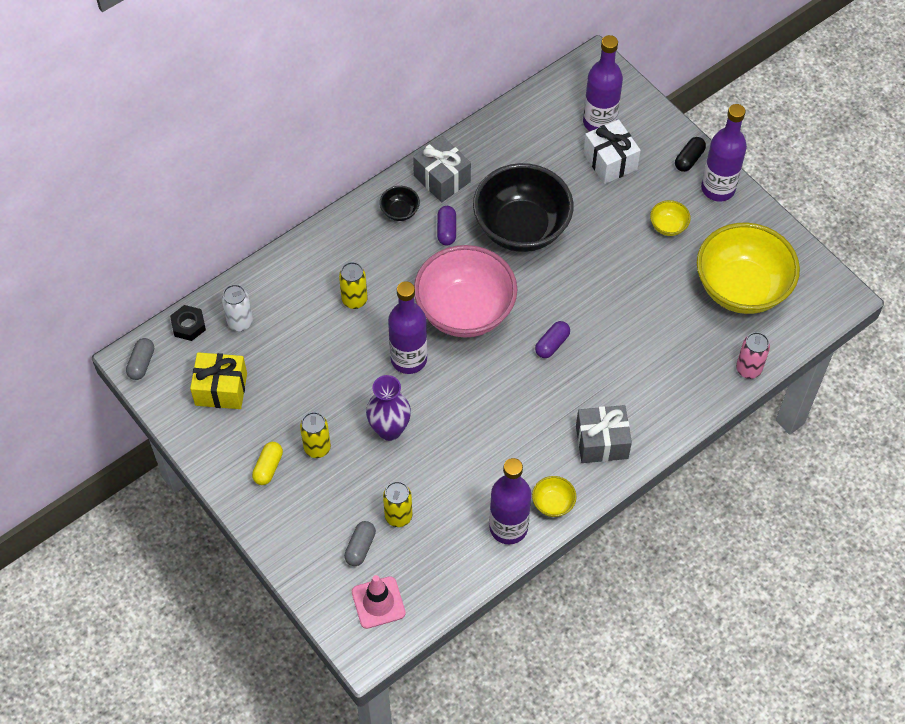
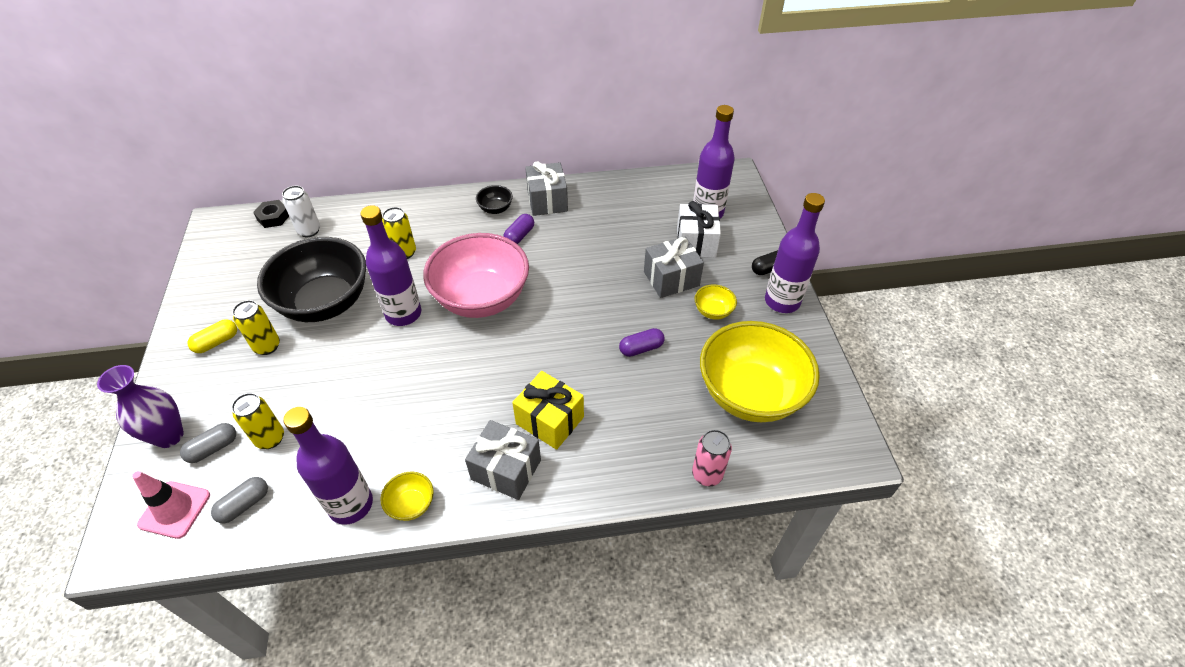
camera: 30 degrees right, 10 degrees down
grey capsule [126,338,154,380] -> grey capsule moved to [211,477,268,523]
yellow gift [190,352,247,409] -> yellow gift moved to [512,371,584,450]
purple vase [366,375,411,441] -> purple vase moved to [97,365,184,448]
black bowl [473,163,574,252] -> black bowl moved to [257,237,366,322]
purple capsule [535,321,570,358] -> purple capsule moved to [619,328,665,357]
none -> grey gift [644,237,704,298]

